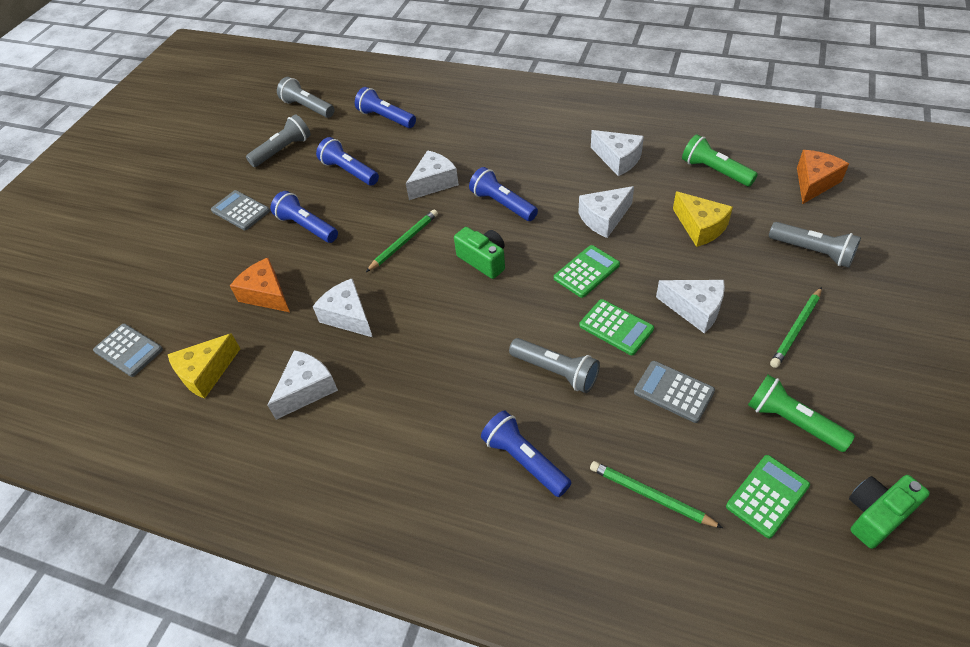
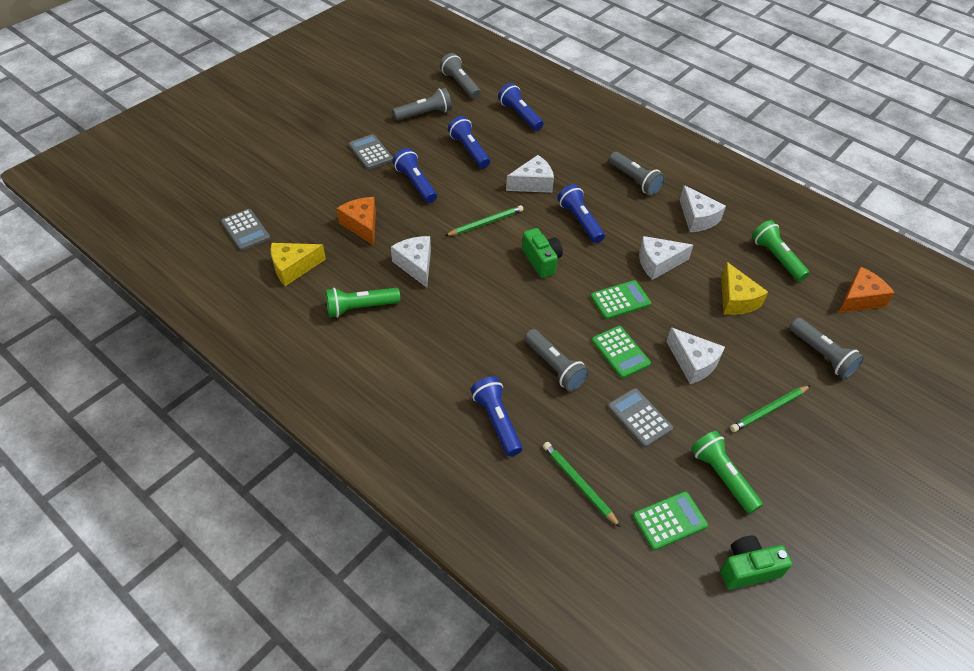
camera: 15 degrees right, 0 degrees up
white cheese [267,350,338,420] -> green flashlight [326,288,400,318]
none -> grey flashlight [609,152,665,196]

